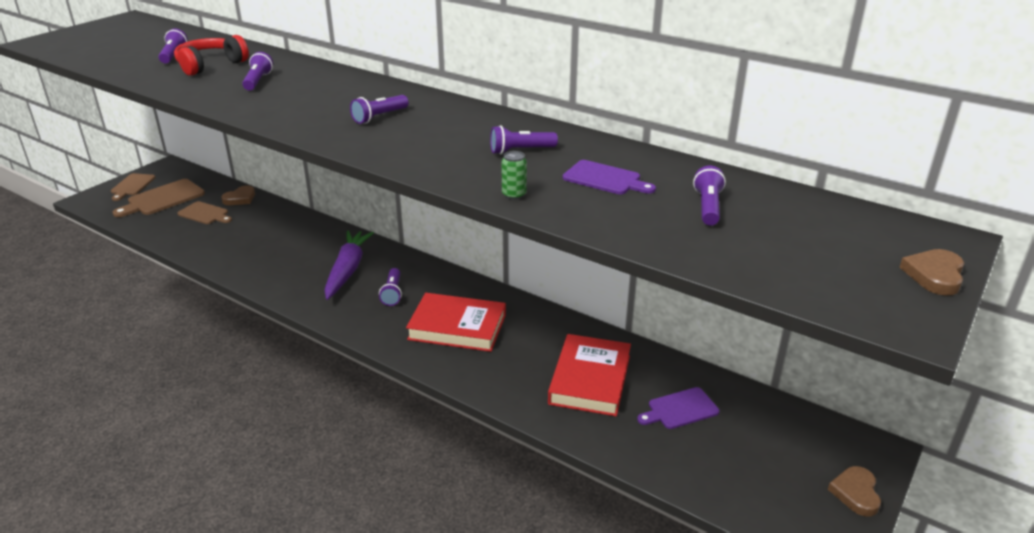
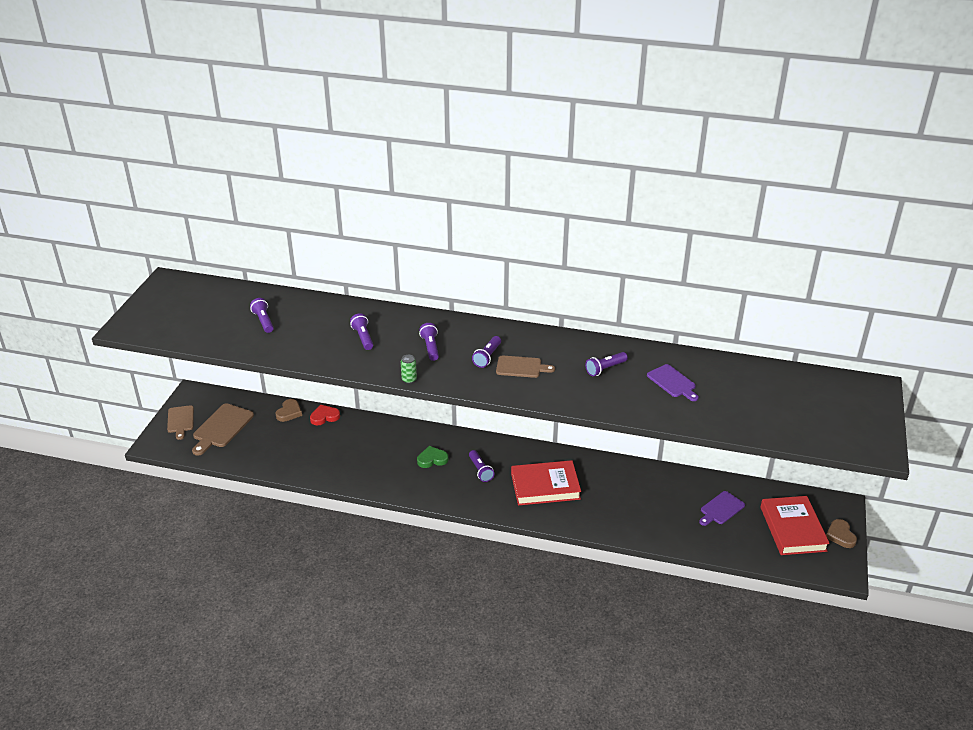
camera: 20 degrees left, 5 degrees up
red headphones [174,35,249,76] -> none
brown cutting board [177,201,232,224] -> brown cutting board moved to [496,355,555,378]
purple carrot [324,231,374,300] -> green heart [417,446,448,468]
green can [502,151,527,200] -> green can moved to [401,355,417,384]
red book [548,334,631,416] -> red book moved to [761,496,830,555]
purple cutting board [563,160,656,194] -> purple cutting board turned 45 degrees clockwise [647,364,699,401]
purple flashlight [693,166,726,225] -> purple flashlight moved to [419,323,439,361]
brown heart [899,249,964,296] -> none
none -> red heart [310,405,340,425]

